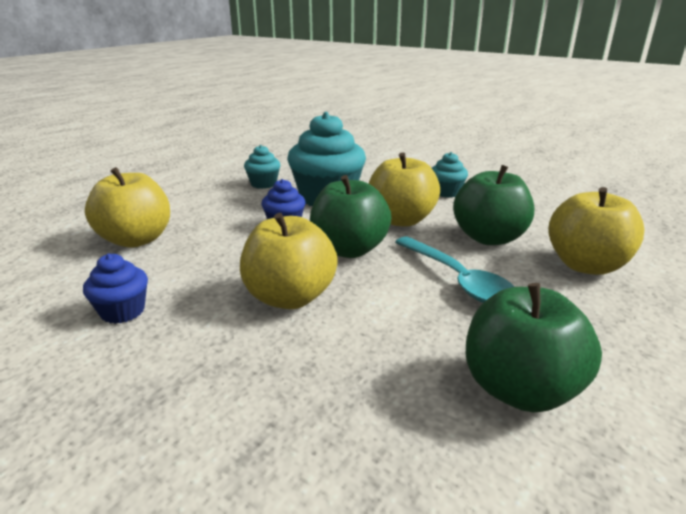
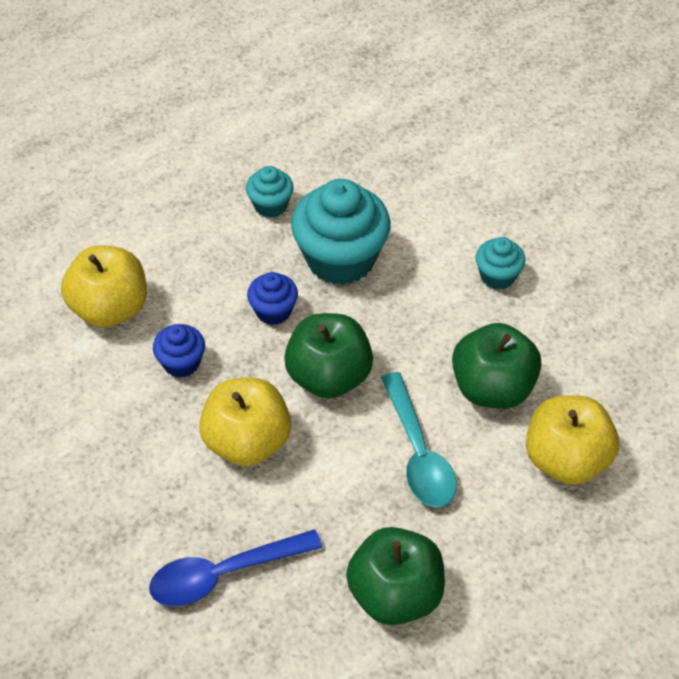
camera: 15 degrees right, 25 degrees up
blue cupcake [83,254,148,324] -> blue cupcake moved to [153,324,205,378]
yellow apple [369,152,440,227] -> none
none -> blue spoon [149,529,322,606]

